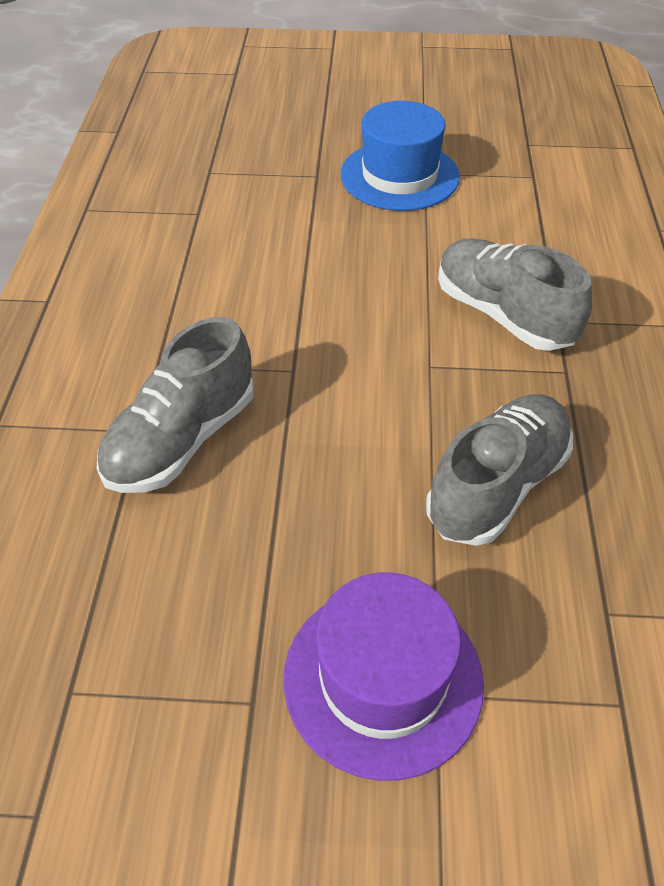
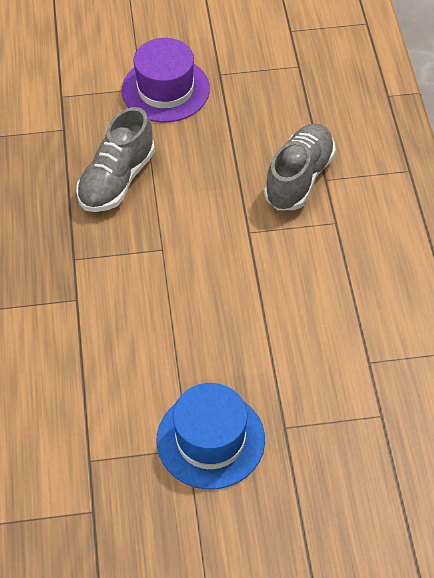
camera: 170 degrees right, 5 degrees up
grey shoe [438,238,592,351] -> none

